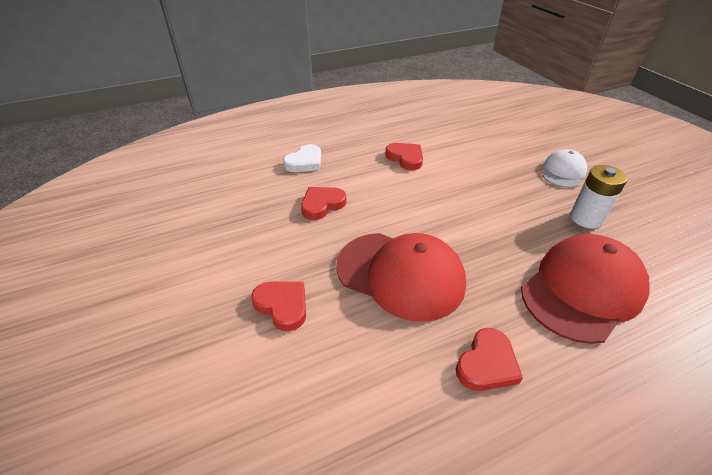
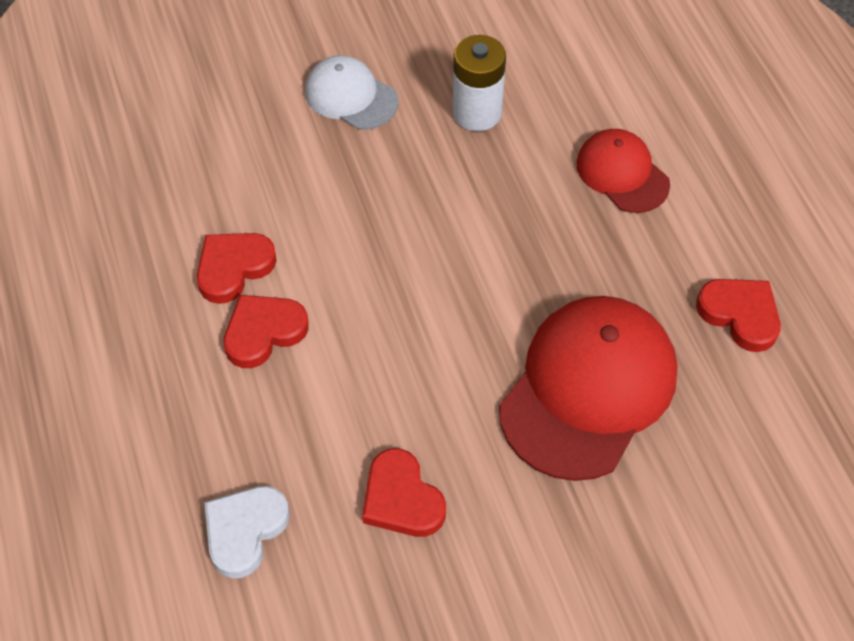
camera: 85 degrees left, 15 degrees up
red heart [251,282,306,331] -> red heart moved to [196,233,277,304]
white heart [283,144,321,172] -> white heart turned 105 degrees counterclockwise [204,486,290,578]
red cap [521,234,649,344] -> red cap [576,129,670,213], size x0.55

